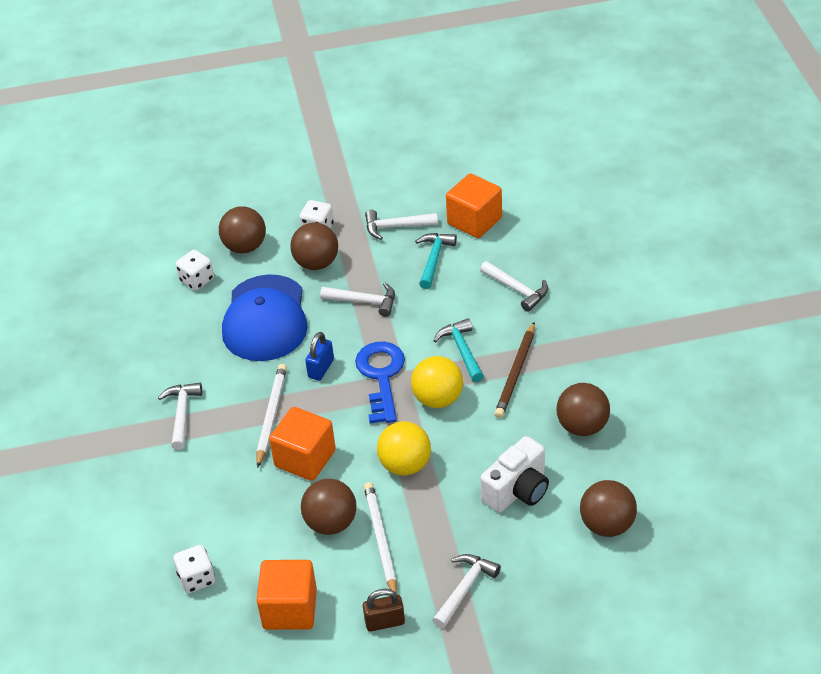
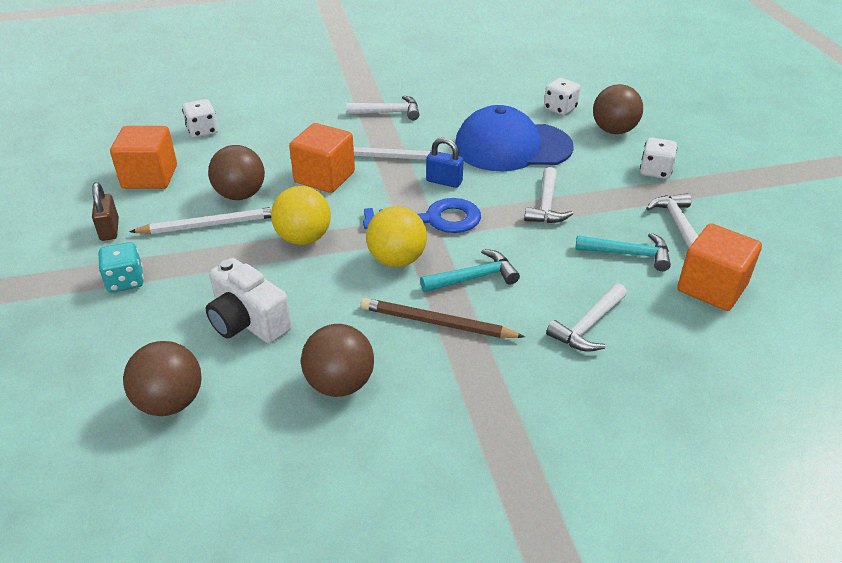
camera: 85 degrees right, 5 degrees down
brown ball [291,222,338,270] -> none
white hammer [432,554,501,628] -> turquoise dice [99,242,144,293]

